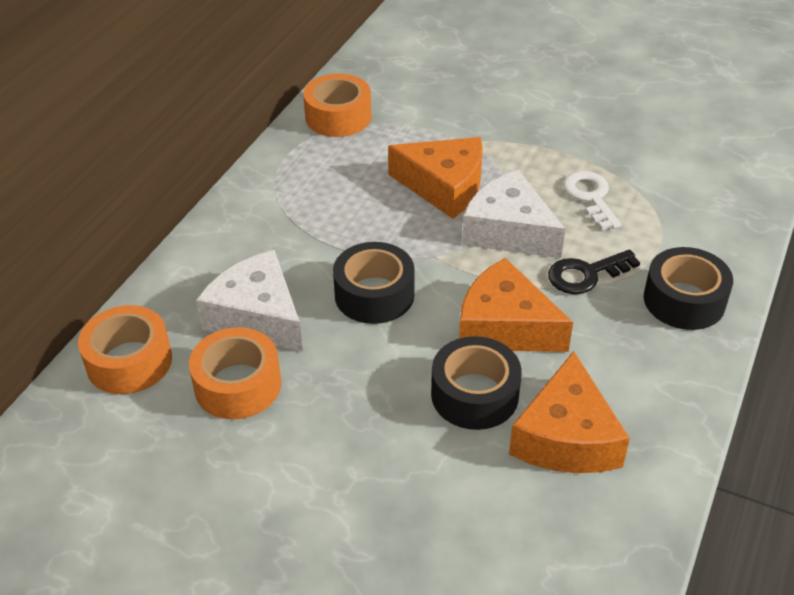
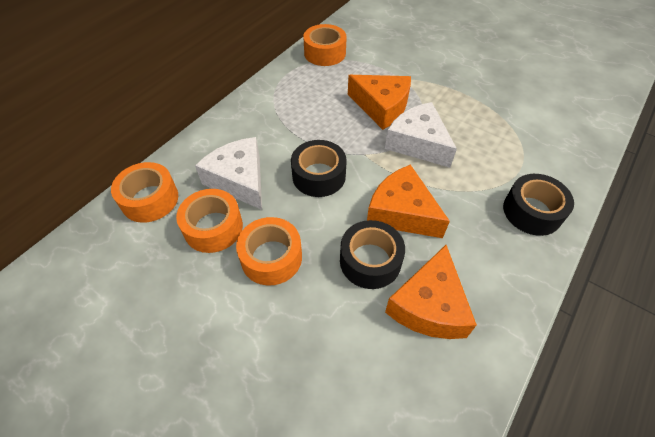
camera: 10 degrees right, 10 degrees up
black key [548,249,640,294] -> none
white key [563,171,622,230] -> none
none -> orange tape [236,217,302,286]

